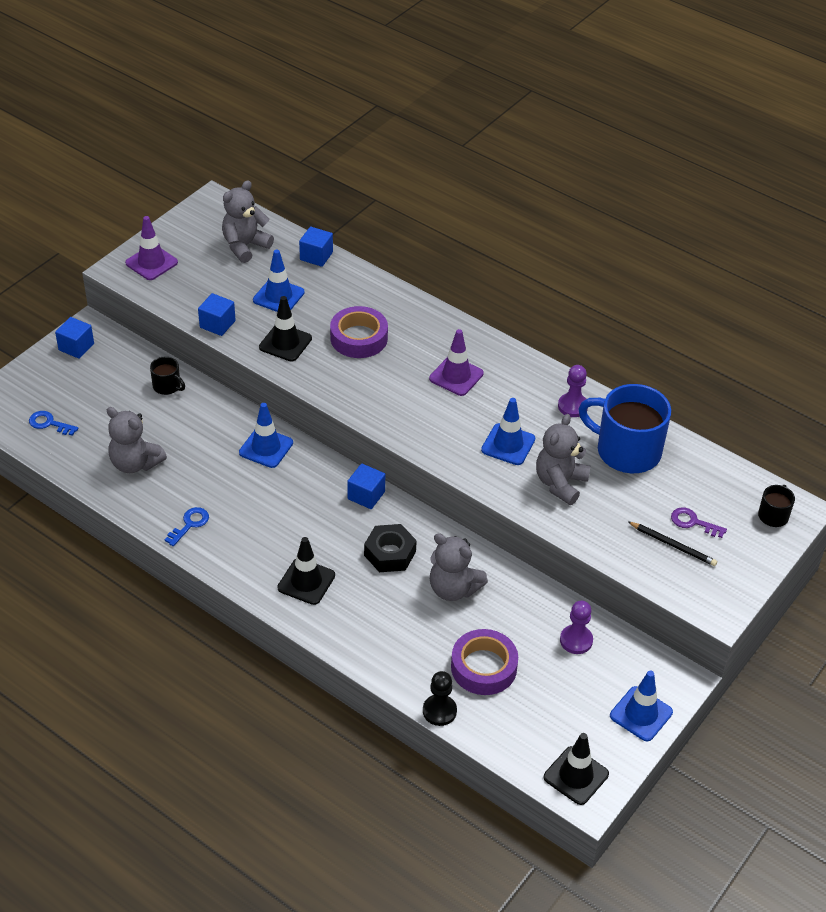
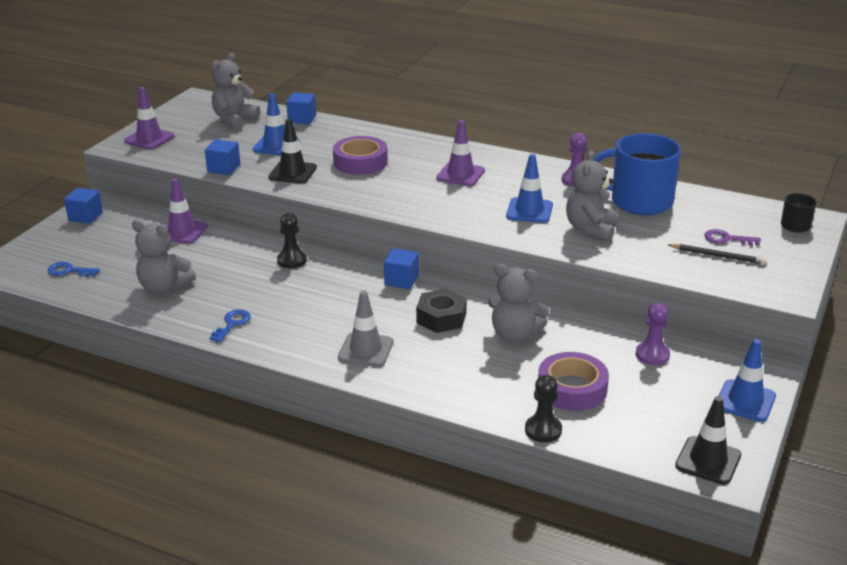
camera: 10 degrees left, 15 degrees down
black mug [150,356,185,395] -> purple traffic cone [165,178,208,244]
blue traffic cone [239,403,293,468] -> black pawn [277,213,307,269]
black traffic cone [277,537,335,605] -> grey traffic cone [338,290,393,366]

